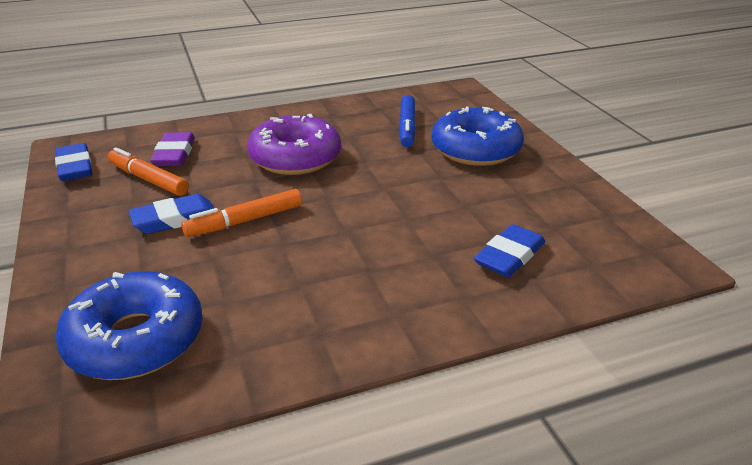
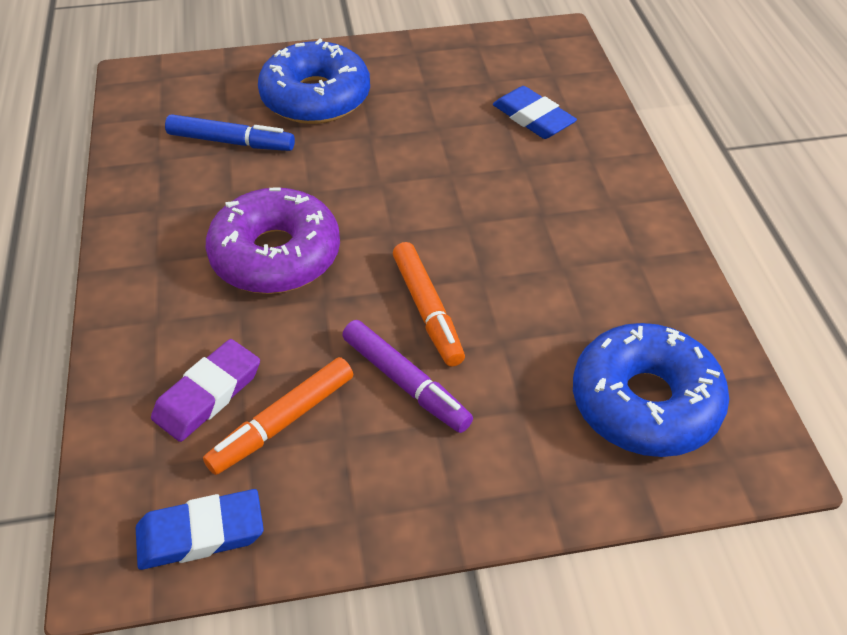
camera: 80 degrees left, 15 degrees up
blue eraser [128,194,214,234] -> purple marker [342,320,473,433]
purple eraser [150,132,195,166] -> purple eraser turned 60 degrees counterclockwise [151,339,260,442]

